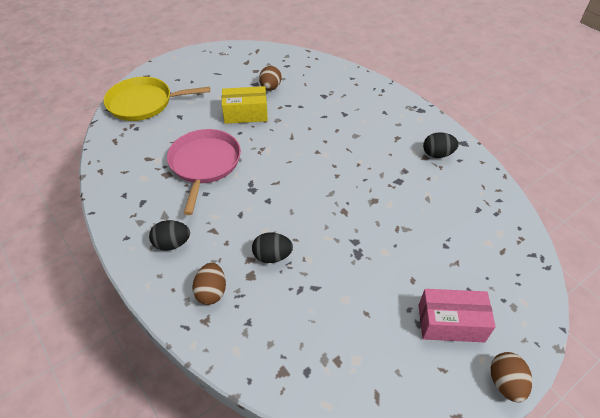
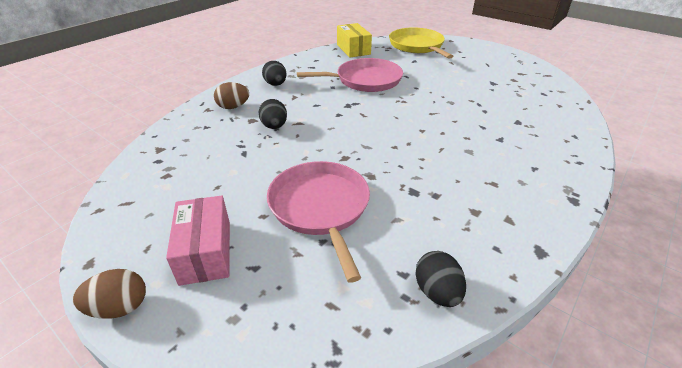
camera: 75 degrees right, 10 degrees down
yellow box [222,86,268,124] -> yellow box moved to [337,23,372,58]
brown egg [259,66,282,90] -> none
black egg [423,132,459,158] -> black egg moved to [415,251,466,307]
none -> pink pan [267,161,370,283]

